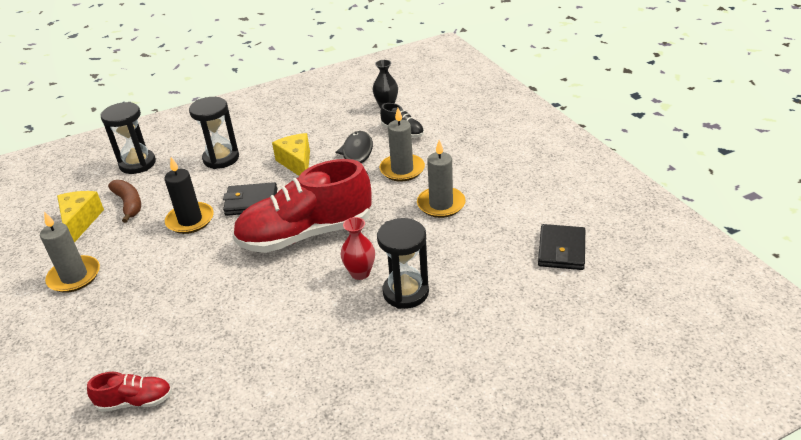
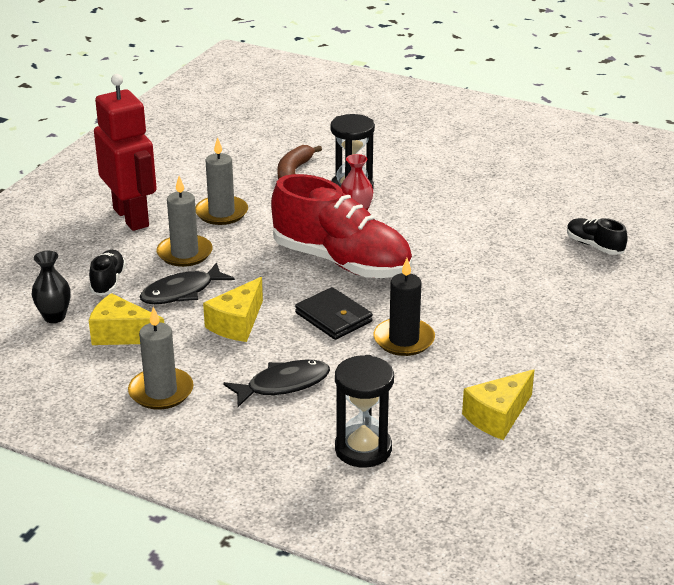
camera: 130 degrees left, 5 degrees down
grey candle [40,212,100,293] -> grey candle moved to [128,307,194,410]
red shoe [87,372,172,412] -> black shoe [567,218,628,255]
brown banana [108,180,141,223] -> brown banana moved to [277,145,322,179]
black hourglass [189,97,239,169] -> black fish [223,360,330,407]
black wallet [538,224,585,270] -> none
none -> yellow cheese [89,293,164,345]
none -> red robot [94,74,157,231]

